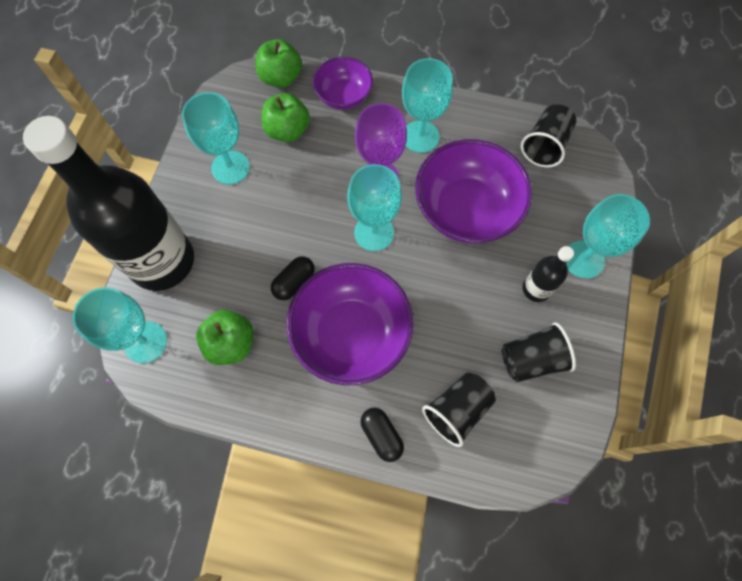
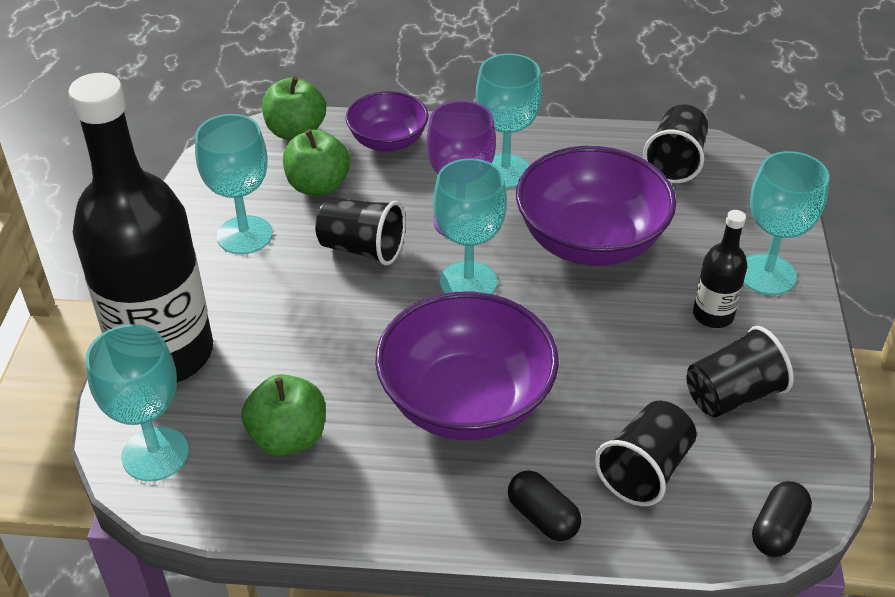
camera: 10 degrees left, 25 degrees down
black capsule [271,256,315,300] -> black capsule moved to [752,481,812,557]
none -> black cup [315,197,406,266]

